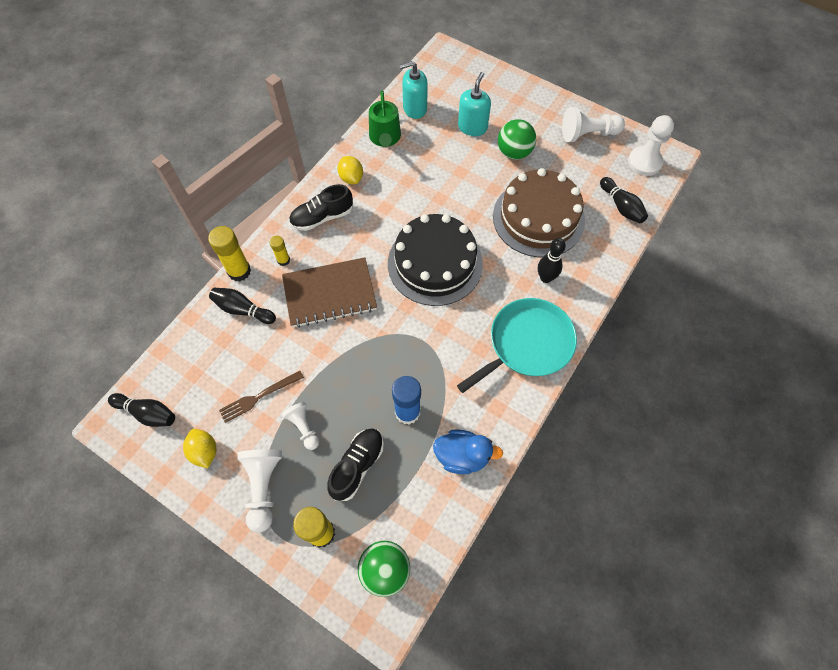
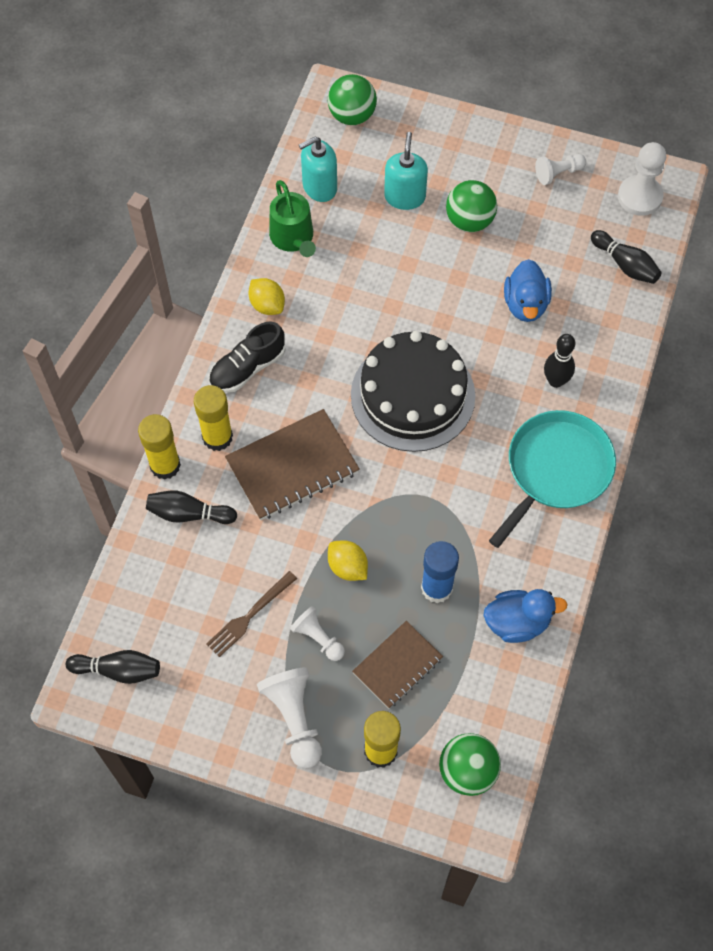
camera: 15 degrees left, 0 degrees up
yellow lemon [183,429,216,468] -> yellow lemon moved to [328,540,368,581]
yellow glue stick [270,236,290,266] -> yellow glue stick [194,385,233,451], size x1.78
black shoe [327,428,384,501] -> brown notebook [352,621,443,708]
brown cake [493,168,585,257] -> blue duck [504,259,552,322]
white pawn [562,107,625,142] -> white pawn [535,154,586,185], size x0.63
none -> green ball [328,74,377,125]

